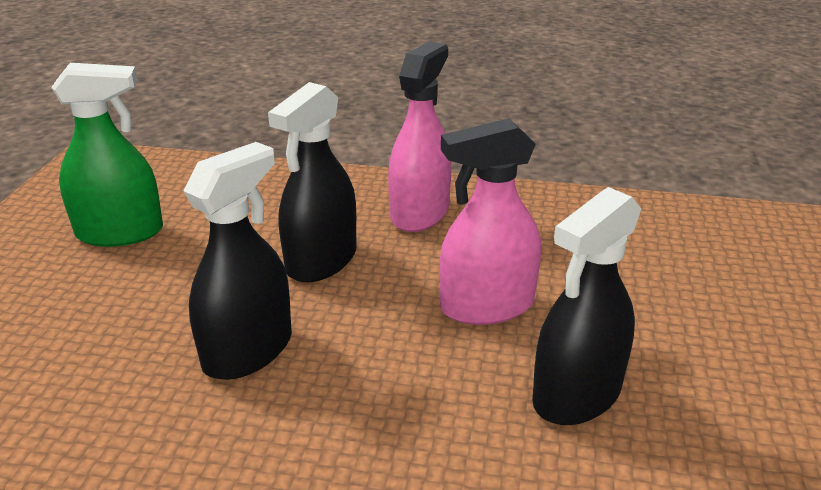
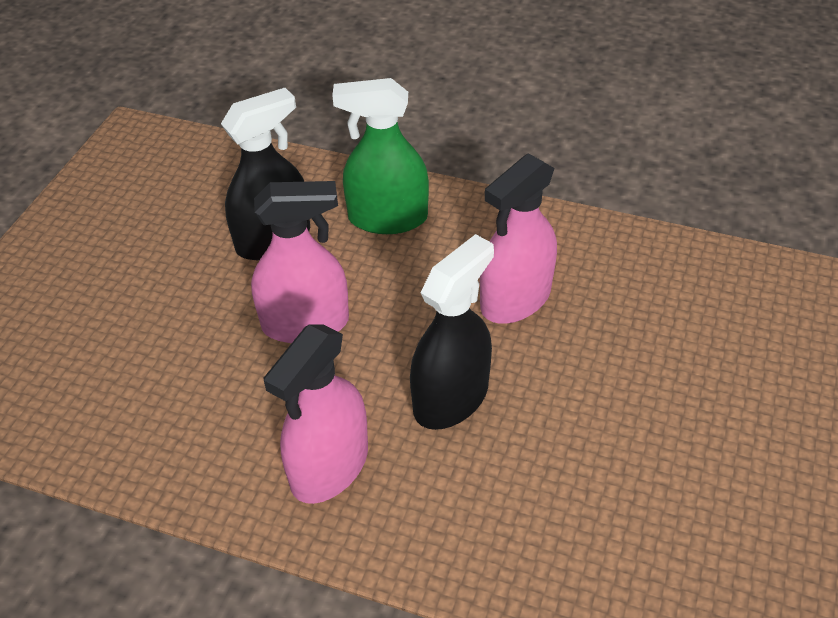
camera: 170 degrees left, 15 degrees up
green spray bottle [52,63,163,247] -> green spray bottle moved to [332,78,429,234]
black spray bottle [184,142,292,380] -> pink spray bottle [480,154,557,324]

